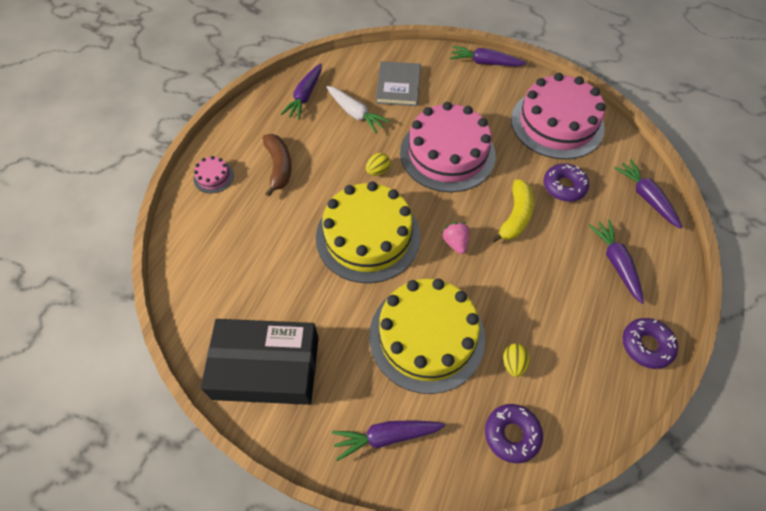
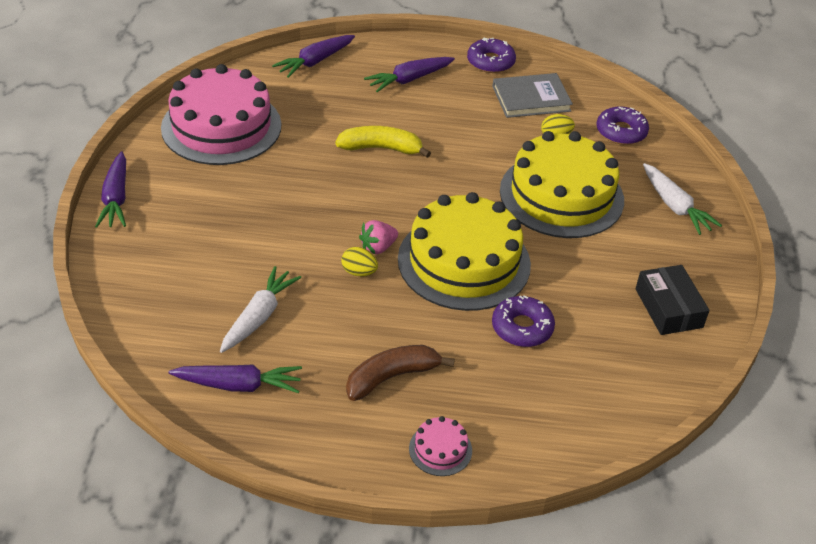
camera: 110 degrees left, 15 degrees down
black box [201,319,319,405] -> black box [635,265,710,335], size x0.58
purple carrot [332,420,446,461] -> white carrot [643,163,722,235]
grey book [376,61,421,106] -> grey book moved to [492,73,573,118]
pink cake [400,102,496,192] -> none
pink strawberry [442,222,470,254] -> pink strawberry moved to [359,220,398,254]
purple donut [544,163,589,202] -> purple donut moved to [492,295,555,347]

